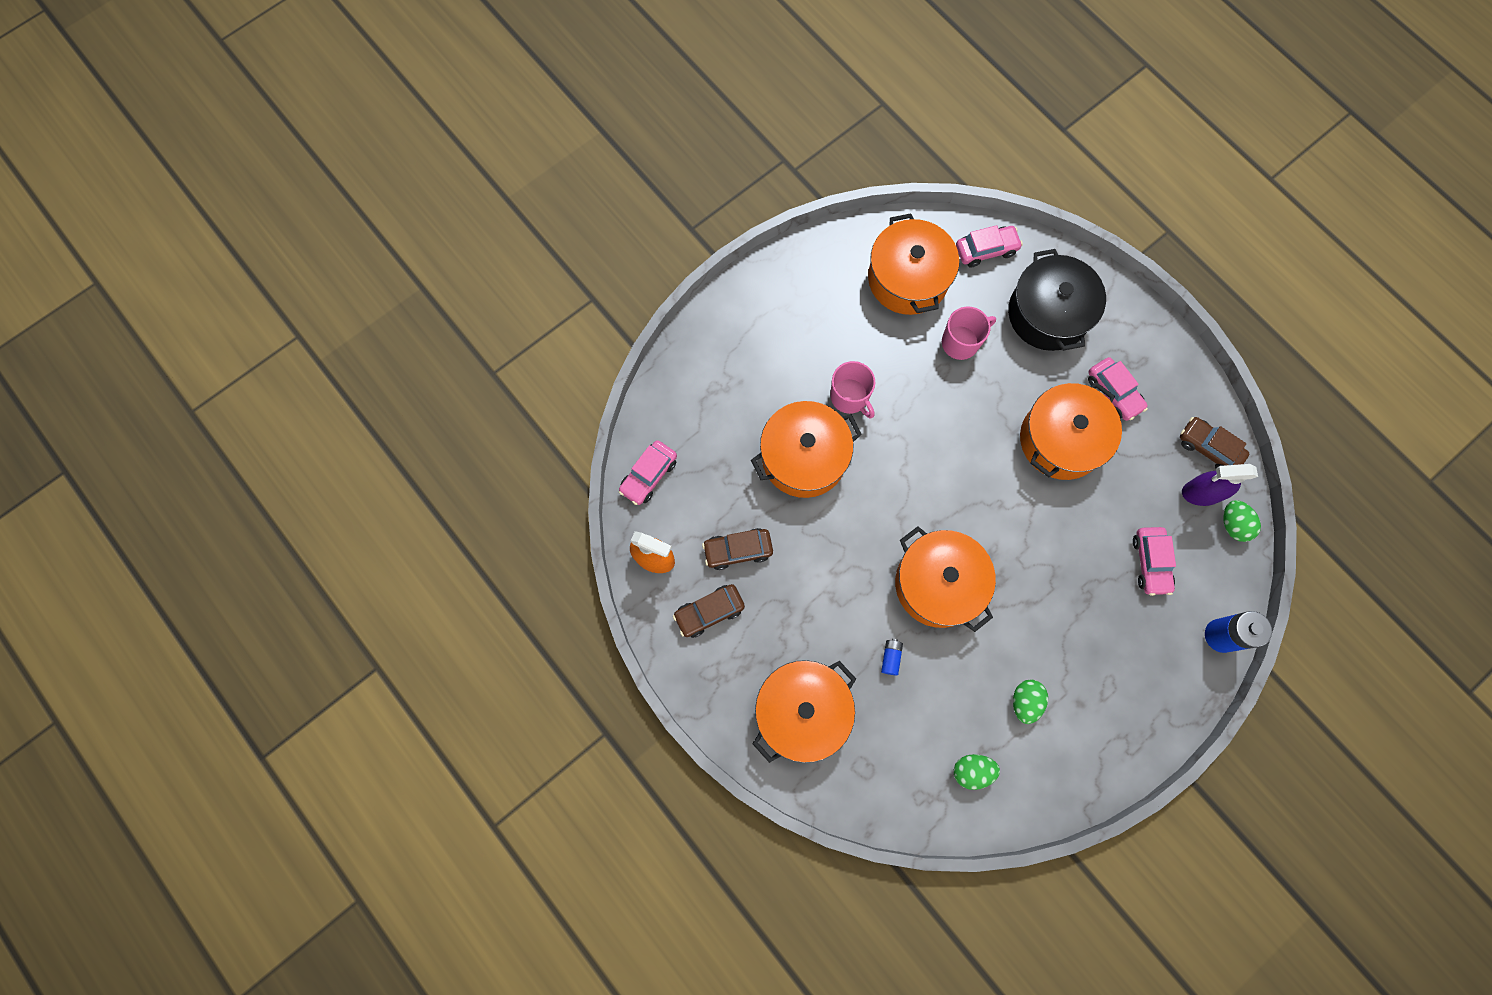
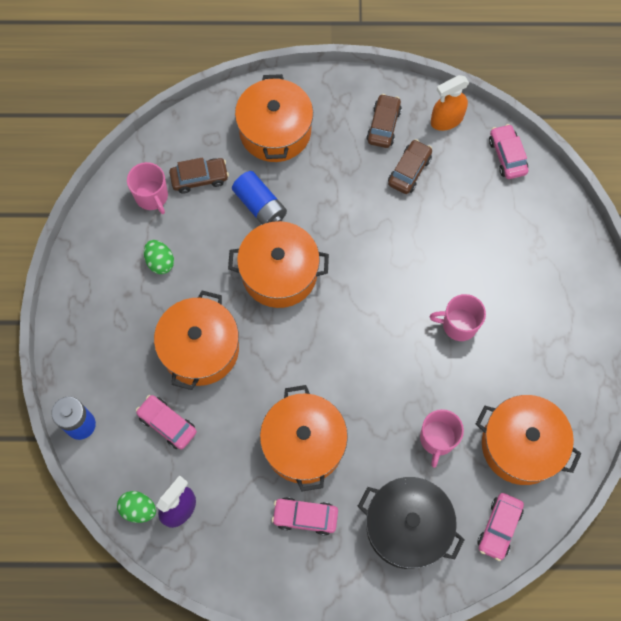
camera: 130 degrees right, 5 degrees down
orange pot [751,401,862,498] -> orange pot moved to [154,291,239,390]
blue battery [881,639,903,676] -> blue battery [232,171,287,225], size x2.02
green egg [954,754,1000,790] -> pink mug [127,162,168,214]
brown car [1180,417,1249,469] -> brown car moved to [169,157,229,194]

